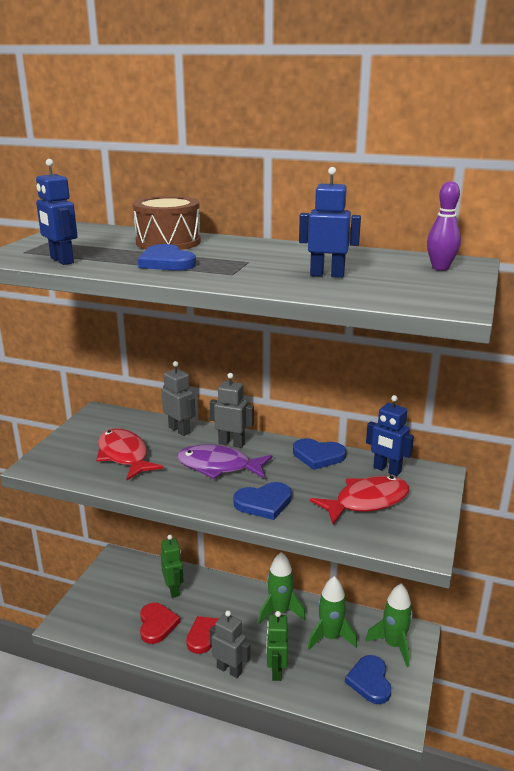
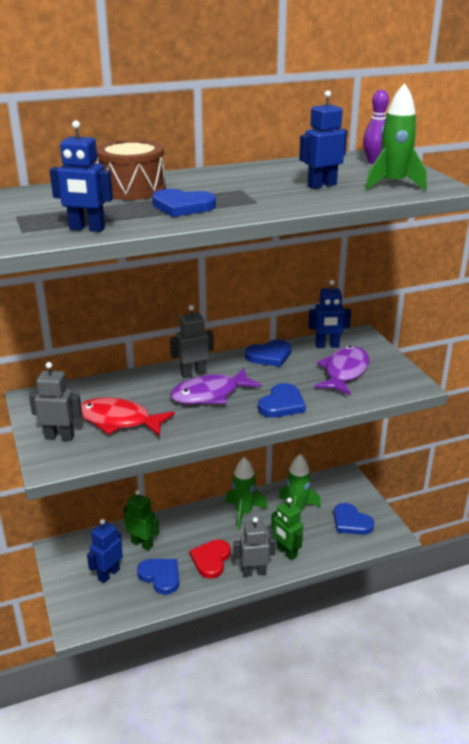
camera: 40 degrees left, 5 degrees up
red heart [140,603,180,644] -> blue heart [137,559,179,595]
grey robot [162,361,196,436] -> grey robot moved to [29,362,82,441]
red fish [310,476,409,524] -> purple fish [314,346,369,396]
green rocket [365,584,413,667] -> green rocket moved to [365,83,427,190]
none -> blue robot [87,519,123,583]

